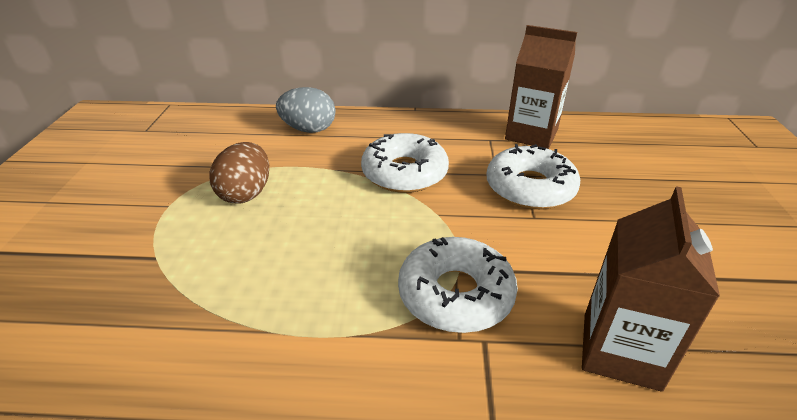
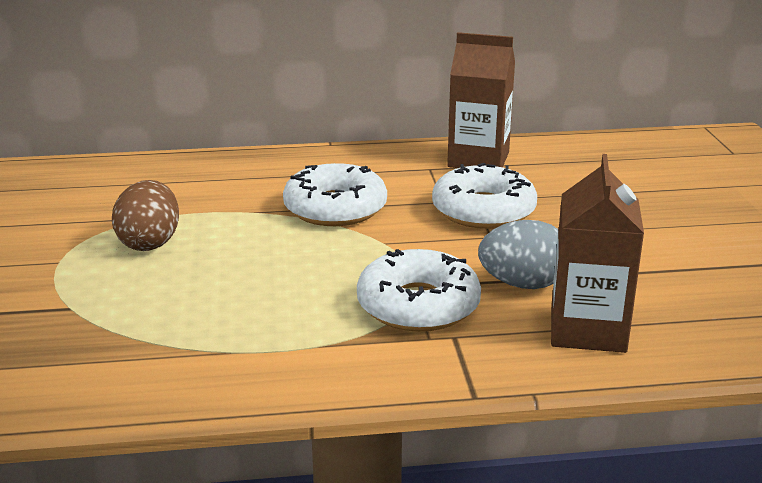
camera: 10 degrees left, 10 degrees down
grey egg [276,87,335,133] -> grey egg moved to [478,220,559,289]

